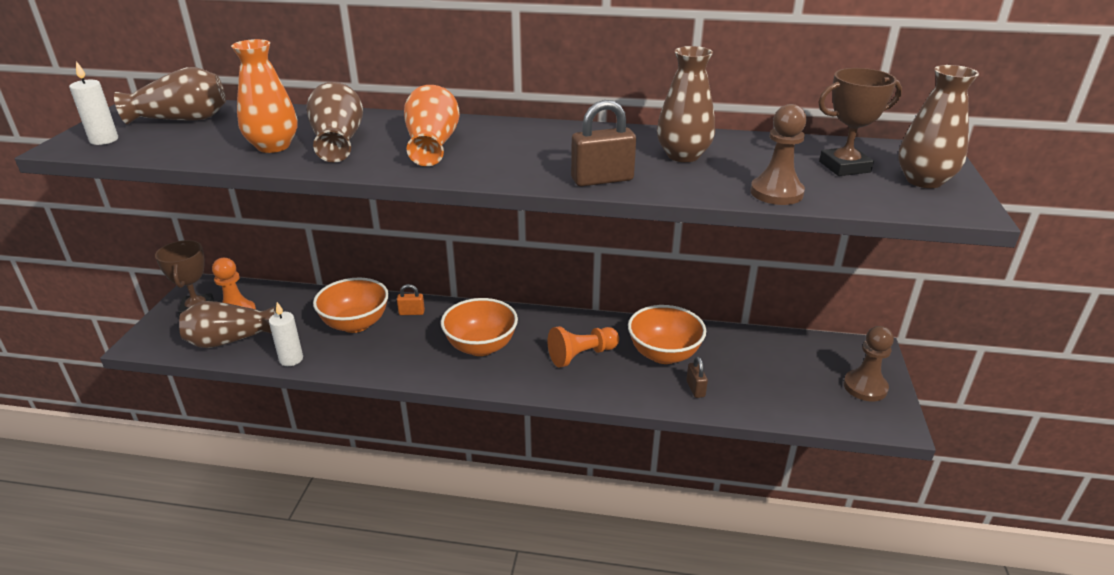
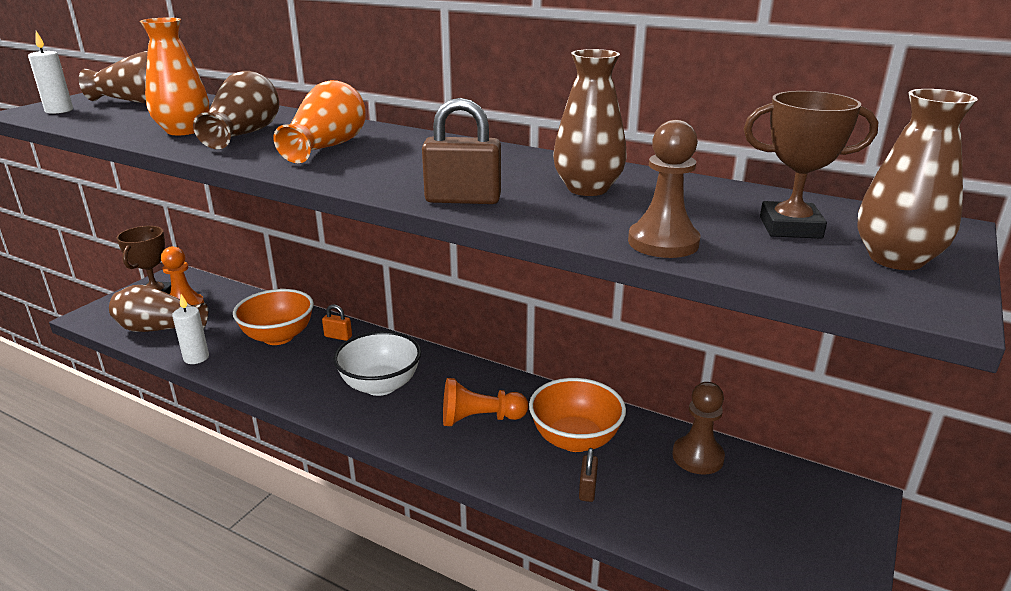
camera: 20 degrees right, 5 degrees down
orange bowl [441,298,518,356] -> white bowl [333,331,421,396]
brown pawn [843,326,894,401] -> brown pawn moved to [672,382,725,475]

